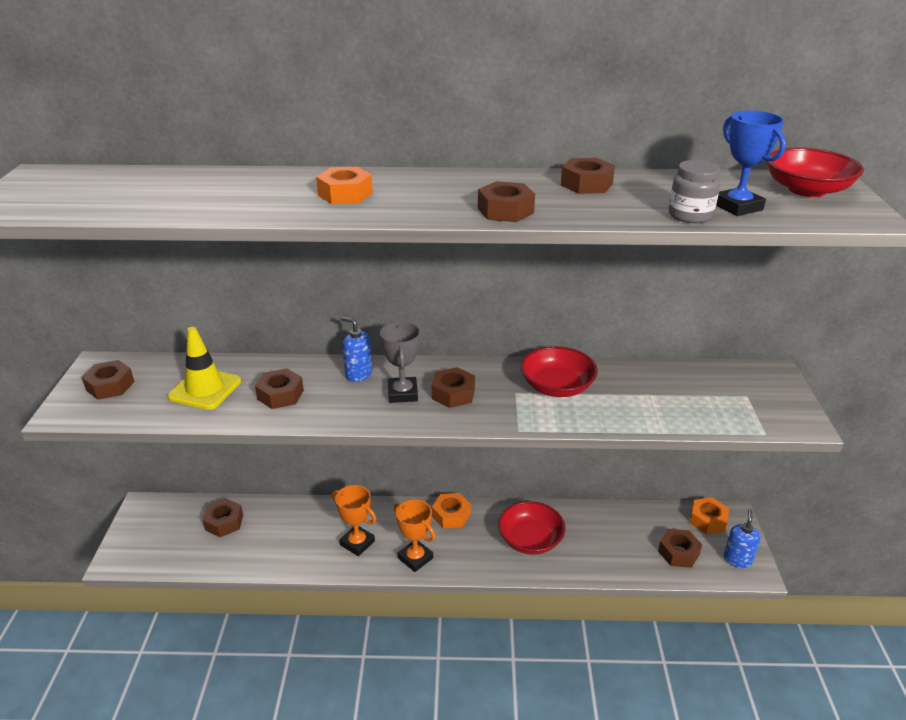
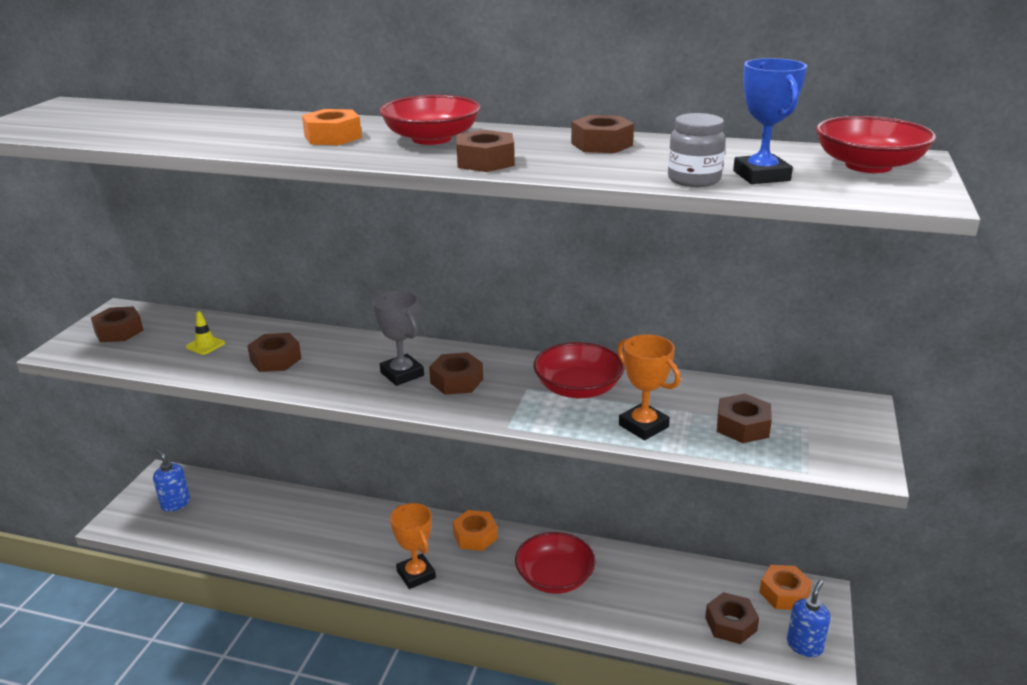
camera: 15 degrees right, 5 degrees down
yellow traffic cone [168,327,241,410] -> yellow traffic cone [186,311,225,355], size x0.49
brown nut [202,499,243,537] -> brown nut moved to [717,394,772,443]
orange trophy [332,485,376,556] -> orange trophy moved to [617,334,681,440]
blue soap dispenser [341,317,372,382] -> blue soap dispenser moved to [153,449,190,512]
grey trophy [380,321,420,403] -> grey trophy turned 45 degrees counterclockwise [373,290,424,386]
none -> red bowl [379,95,480,145]

